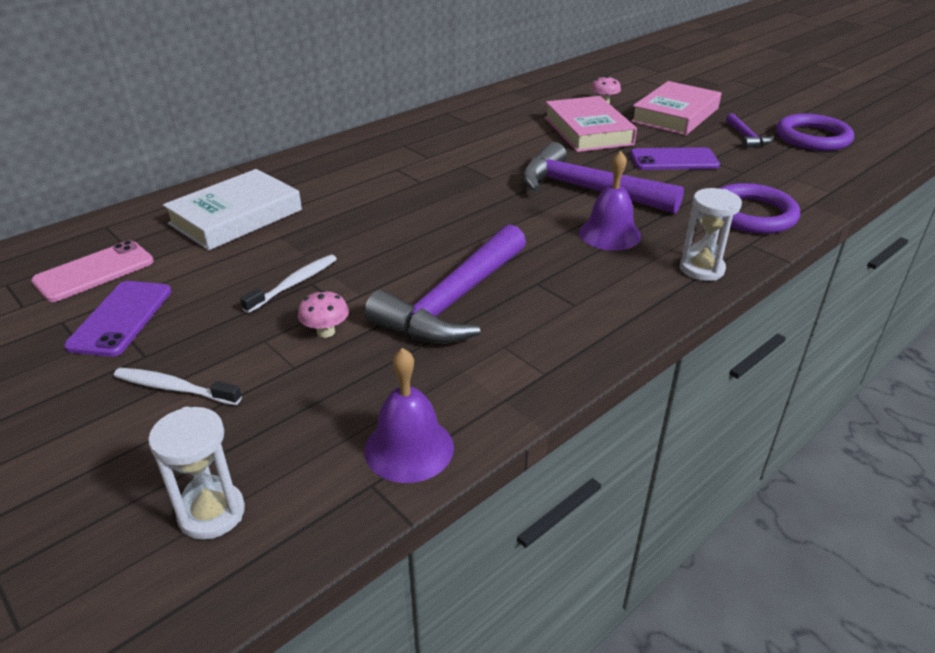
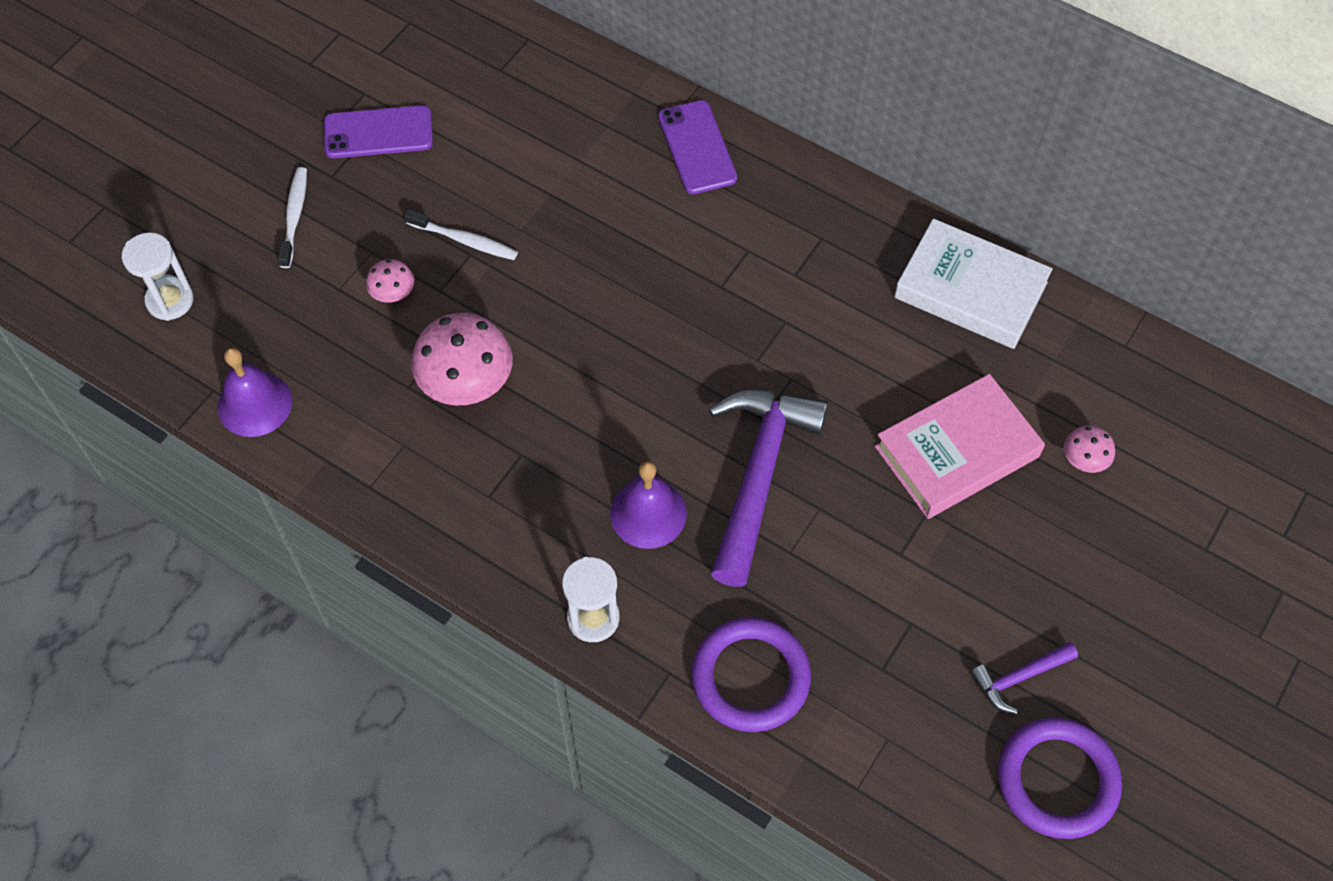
camera: 75 degrees right, 25 degrees up
pink phone [31,240,154,302] -> none
white book [163,169,302,250] -> white book moved to [894,218,1053,349]
purple hammer [365,224,526,344] -> pink mushroom [411,313,513,405]
purple phone [630,147,720,170] -> purple phone moved to [658,100,737,194]
pink book [631,81,721,135] -> none

